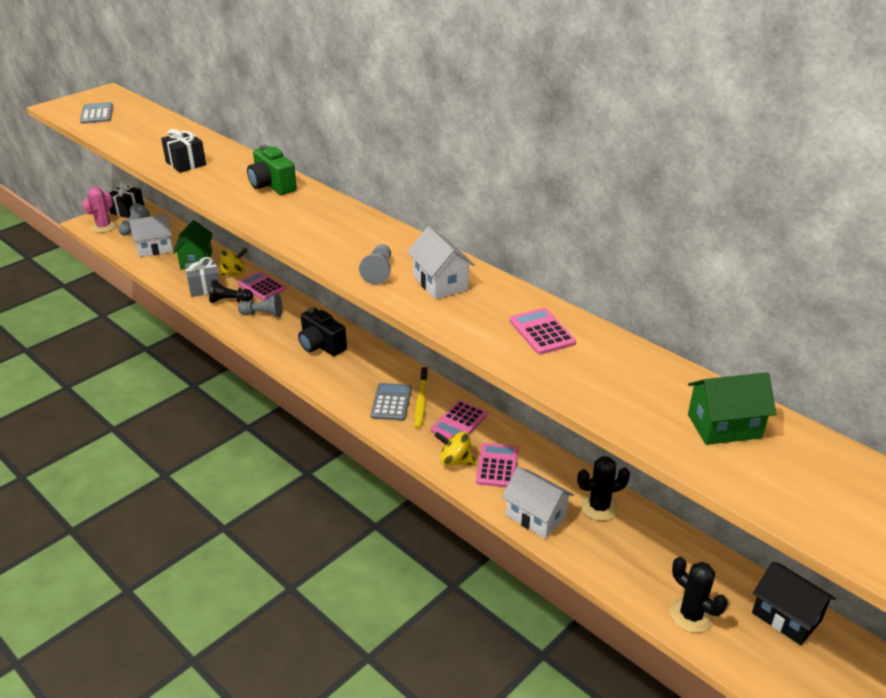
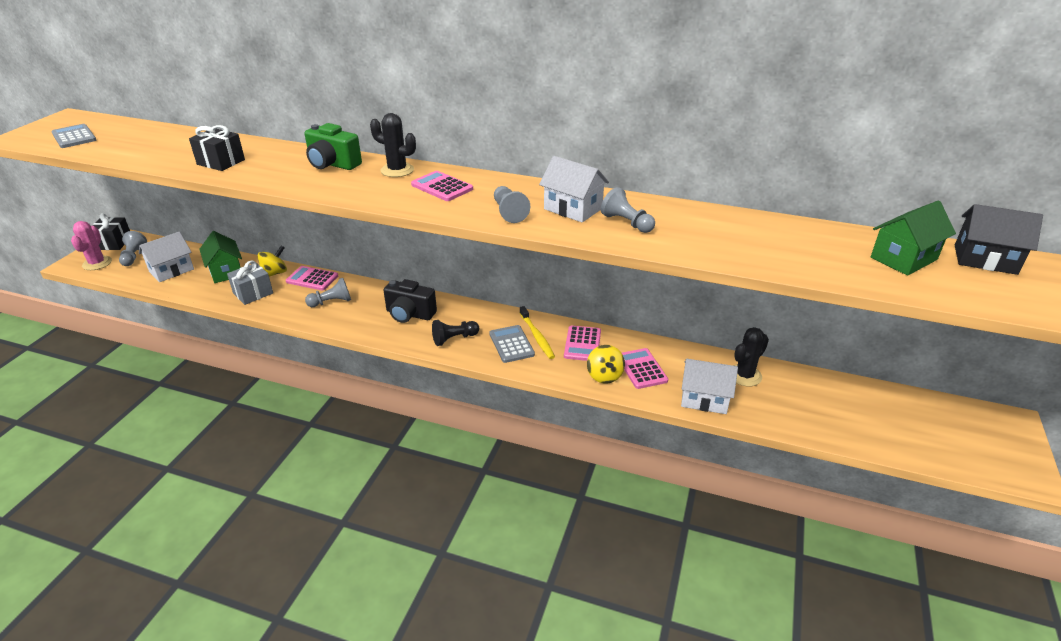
camera: 25 degrees left, 0 degrees up
black pawn [209,279,253,303] -> black pawn moved to [432,320,479,346]
yellow spinning top [434,431,475,466] -> yellow spinning top turned 90 degrees counterclockwise [587,345,625,384]
pink calculator [509,308,576,355] -> pink calculator moved to [411,171,473,201]
black cactus [670,557,728,633] -> black cactus moved to [370,113,416,177]
black house [752,561,836,645] -> black house moved to [955,204,1043,275]
none -> grey pawn [601,187,655,233]

